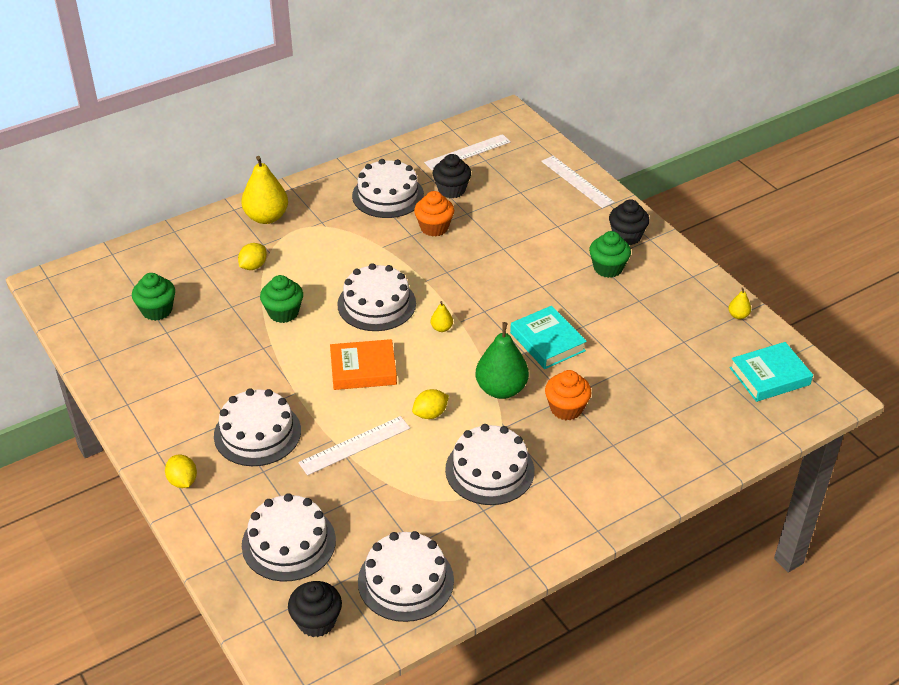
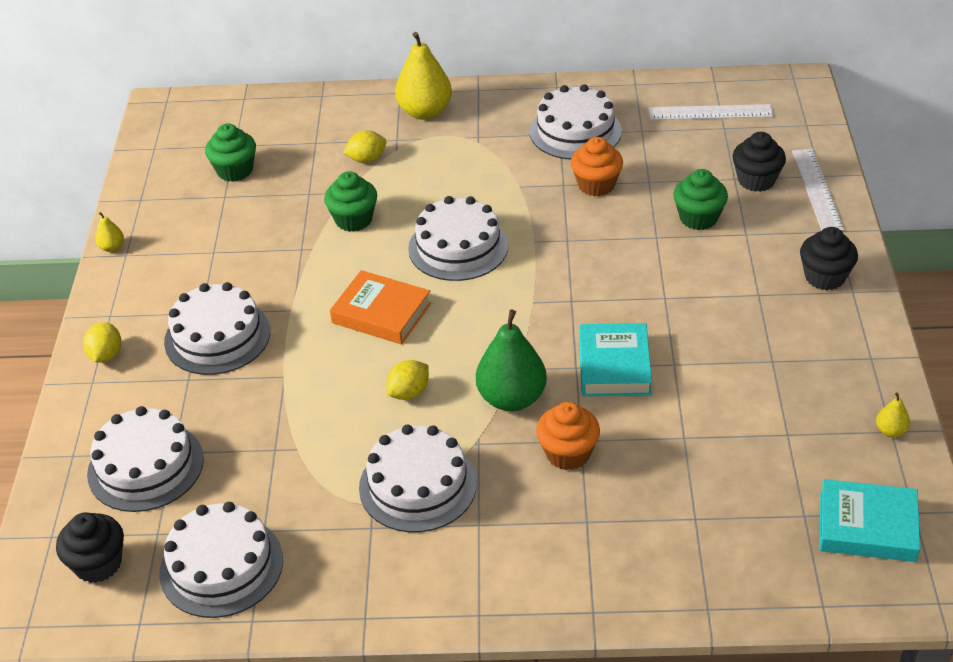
camera: 35 degrees right, 0 degrees up
white ruler [298,416,410,475] -> none
yellow lemon [412,389,449,419] -> yellow lemon turned 45 degrees counterclockwise [386,360,429,400]
yellow pear [431,301,453,332] -> yellow pear moved to [95,212,124,252]
black cupcake [432,154,471,198] -> black cupcake moved to [732,132,786,192]
green cupcake [589,231,631,278] -> green cupcake moved to [673,169,728,230]

